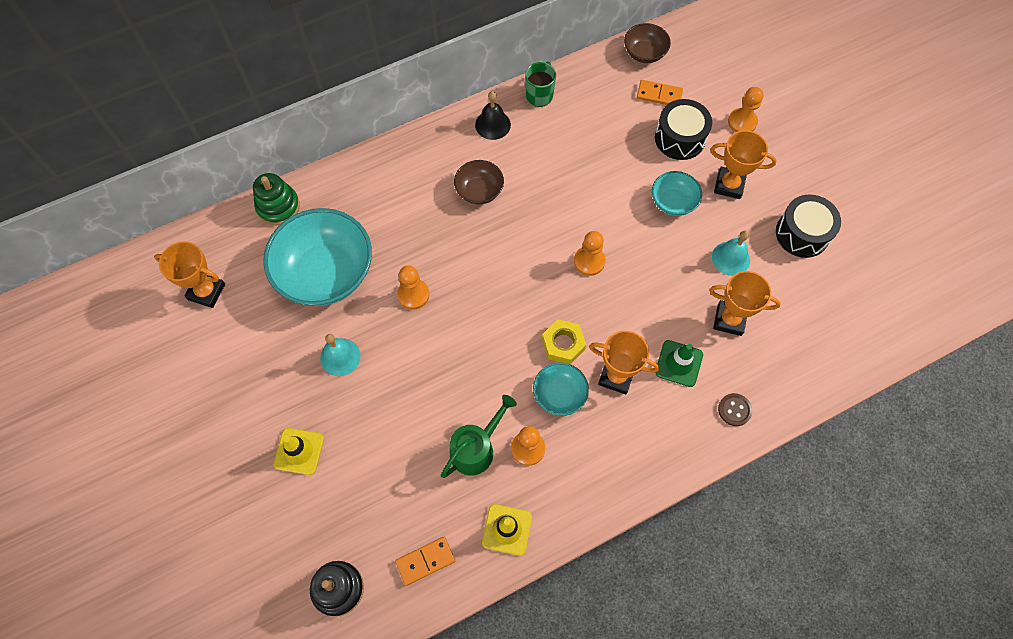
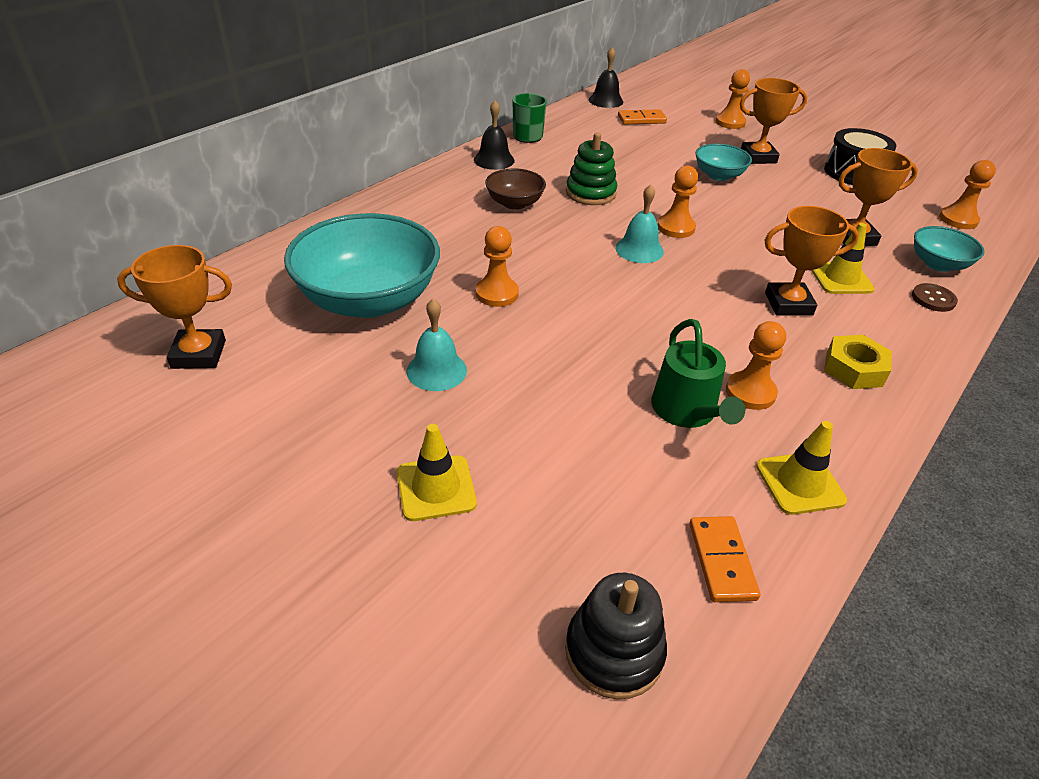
camera: 25 degrees left, 25 degrees down
green stacking toy [253,173,300,225] -> green stacking toy moved to [566,133,617,205]
orange domino [395,537,455,586] -> orange domino turned 45 degrees counterclockwise [690,516,760,602]
green watering can [441,395,517,478] -> green watering can turned 150 degrees clockwise [651,319,745,428]
turquoise bowl [533,362,589,416] -> turquoise bowl moved to [914,226,985,272]
yellow nut [542,319,586,364] -> yellow nut moved to [824,335,892,389]
brown bowl [624,23,671,63] -> black bell [589,47,623,108]
black drum [655,99,712,160] -> none
green traffic cone [655,340,703,387] -> yellow traffic cone [811,223,875,294]
turquoise bell [712,231,750,276] -> turquoise bell moved to [615,184,664,263]
none -> orange pawn [939,160,996,229]

